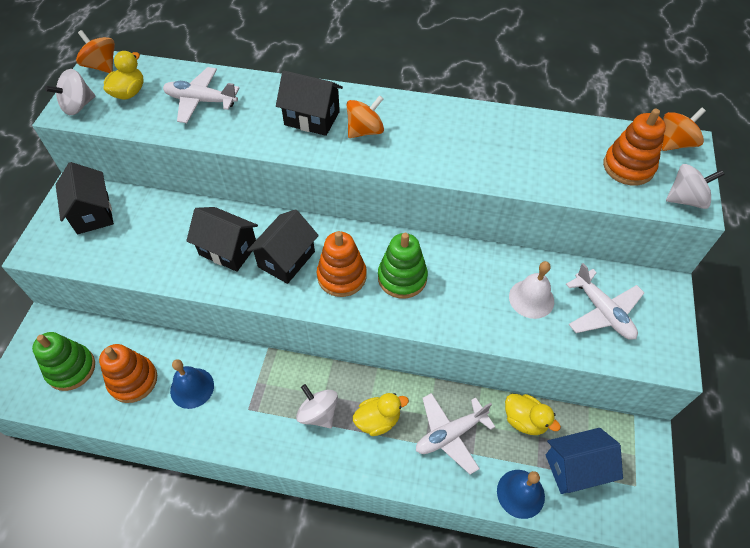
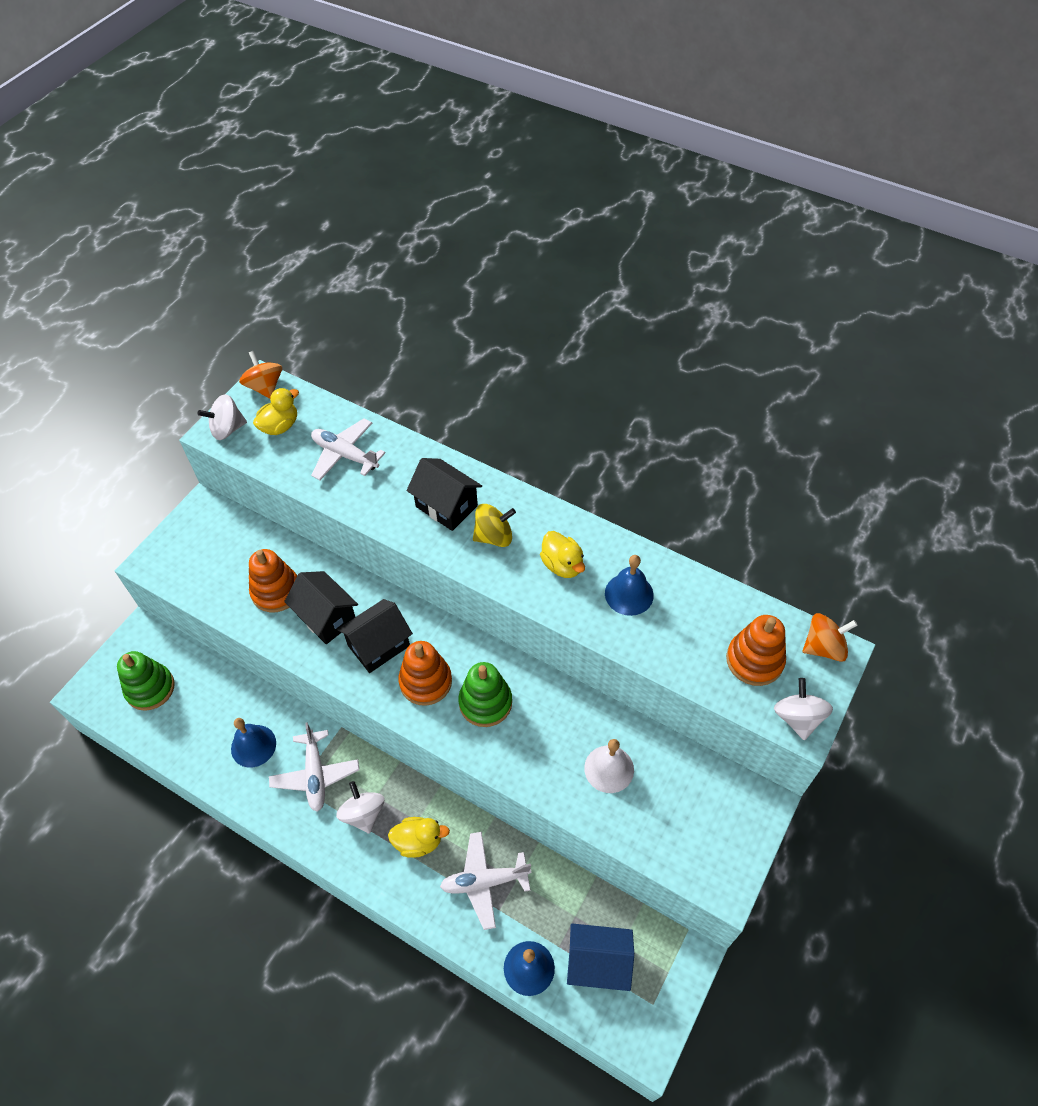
camera: 20 degrees right, 0 degrees up
black house [56,162,114,234] -> none
orange stacking toy [99,344,157,403] -> orange stacking toy moved to [249,549,297,612]
orange spinning top [347,95,384,138] -> yellow spinning top [473,504,516,547]
yellow duck [505,394,561,435] -> yellow duck moved to [540,531,585,578]
white plane [566,263,644,340] -> white plane moved to [269,722,359,812]
white spinning top [666,164,725,209] -> white spinning top turned 105 degrees counterclockwise [774,678,833,740]
none -> blue bell [605,555,654,616]

